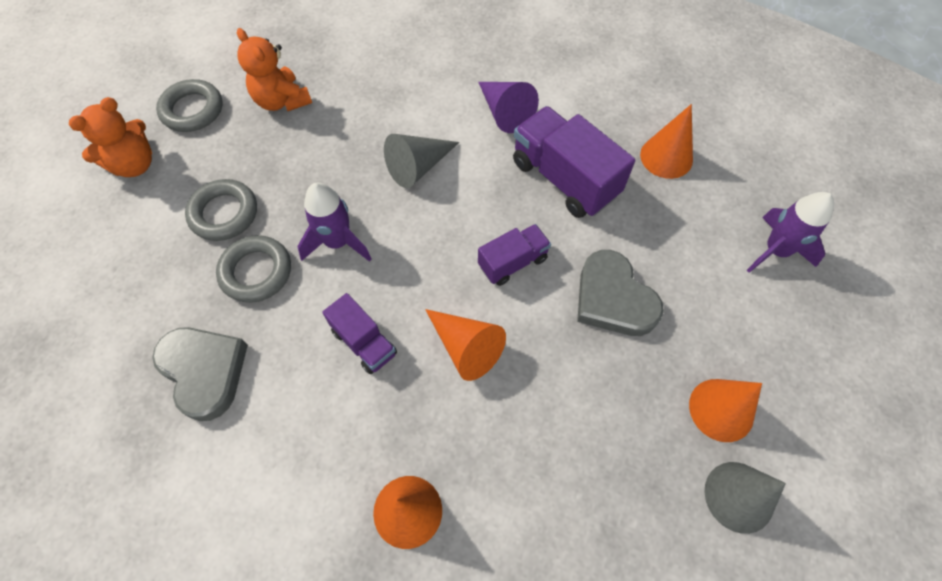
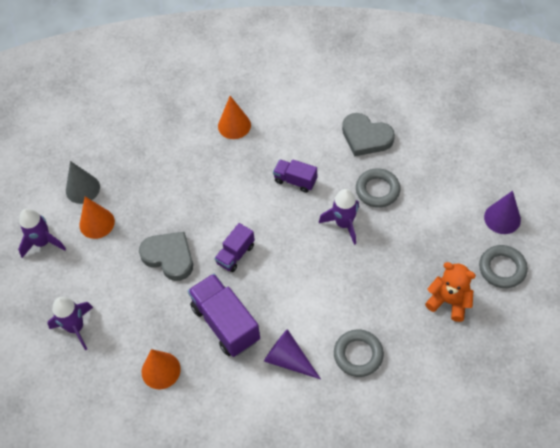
camera: 160 degrees right, 5 degrees down
orange teddy bear [69,97,152,177] -> purple cone [484,191,521,234]
grey ring [185,179,257,241] -> grey ring moved to [334,329,384,377]
grey cone [384,134,459,188] -> none
orange cone [425,309,506,381] -> none
purple truck [513,106,635,218] -> purple truck turned 150 degrees counterclockwise [188,274,260,357]
none -> purple rocket [18,209,66,258]

